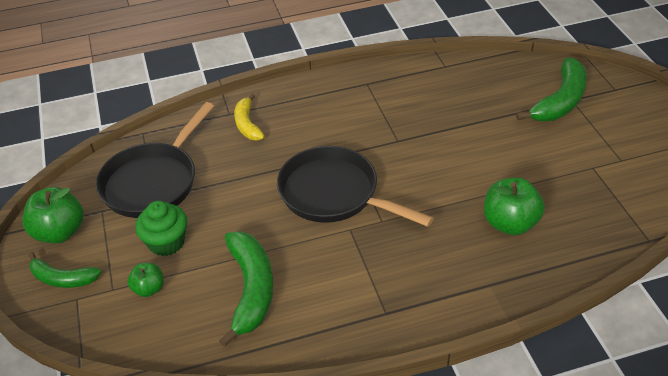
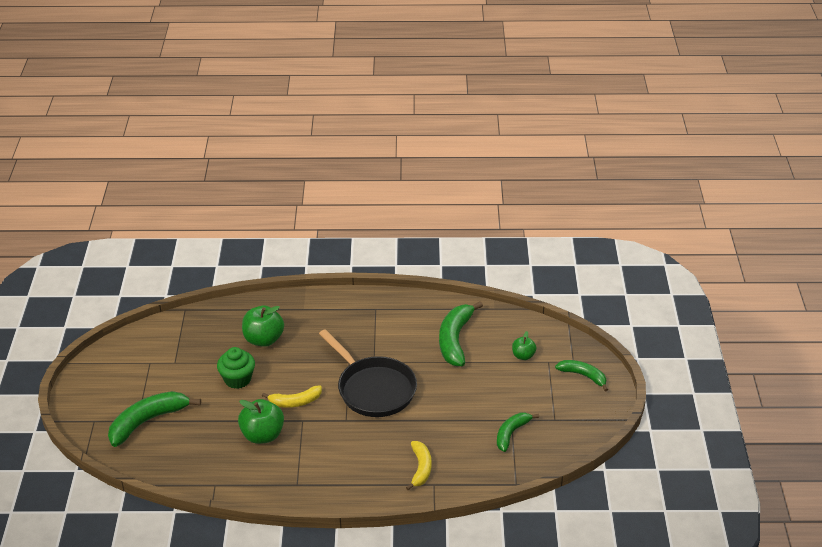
camera: 165 degrees left, 5 degrees down
green apple [23,187,84,243] -> green apple moved to [238,399,284,444]
black pan [96,102,214,218] -> green banana [497,413,539,452]
green cupcake [135,201,187,256] -> green cupcake moved to [217,347,255,389]
none -> yellow banana [262,385,322,408]

